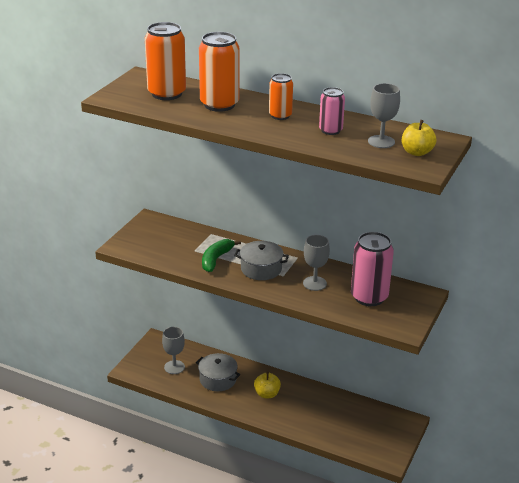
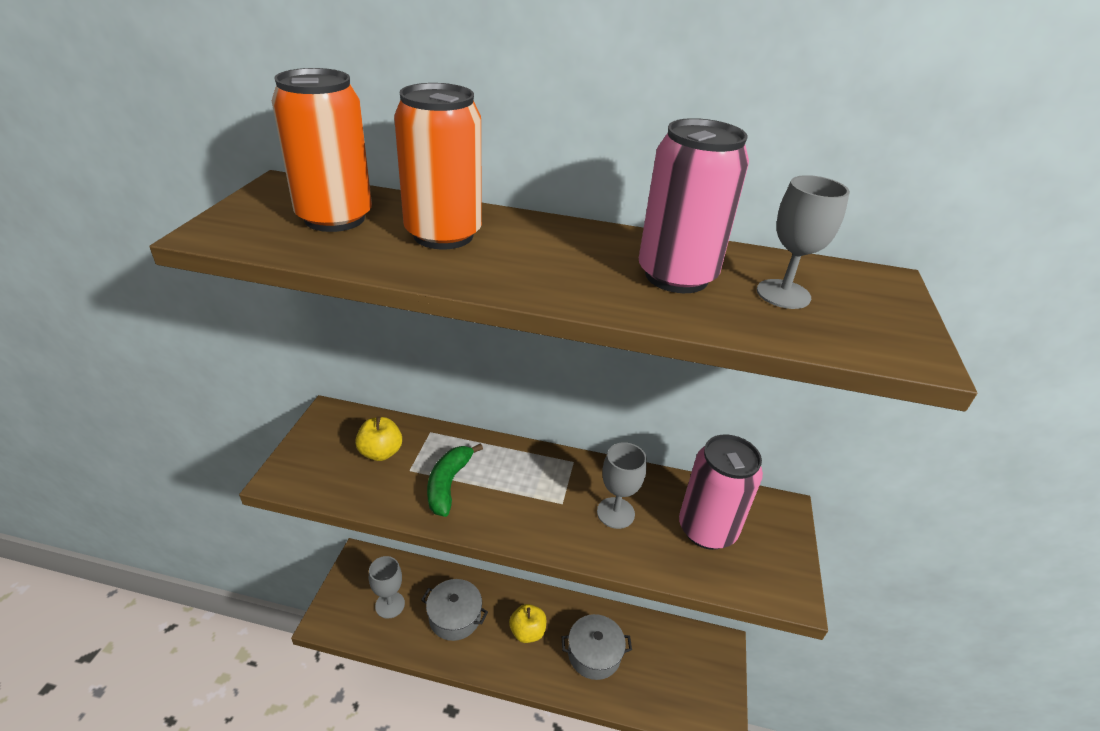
camera: 15 degrees left, 5 degrees up
grey pot [234,241,289,280] -> grey pot moved to [562,614,632,680]
orange can [269,73,293,120] -> none
pink can [319,87,345,135] -> pink can [639,118,749,293], size x1.73
yellow apple [402,120,436,156] -> yellow apple moved to [355,416,402,461]

